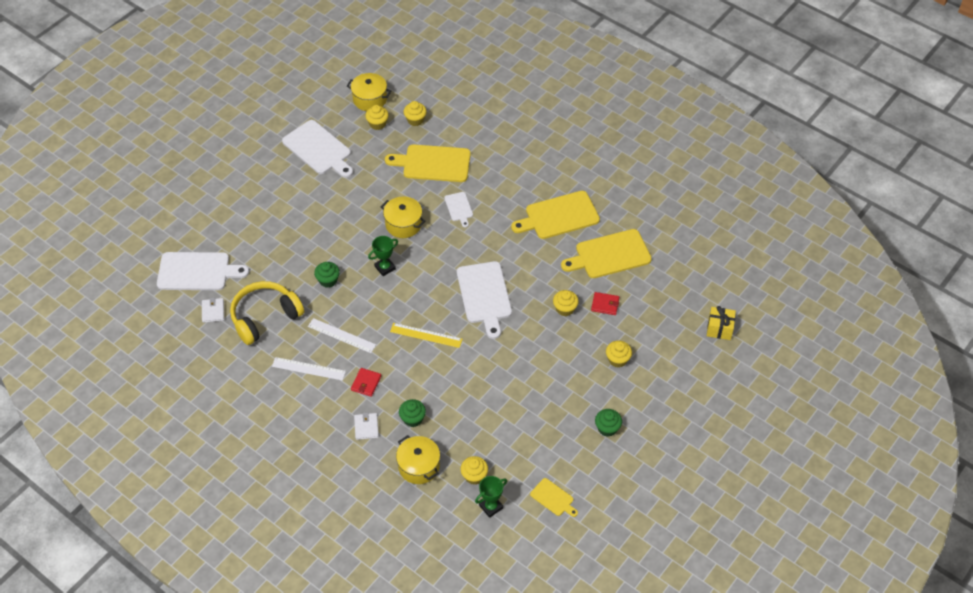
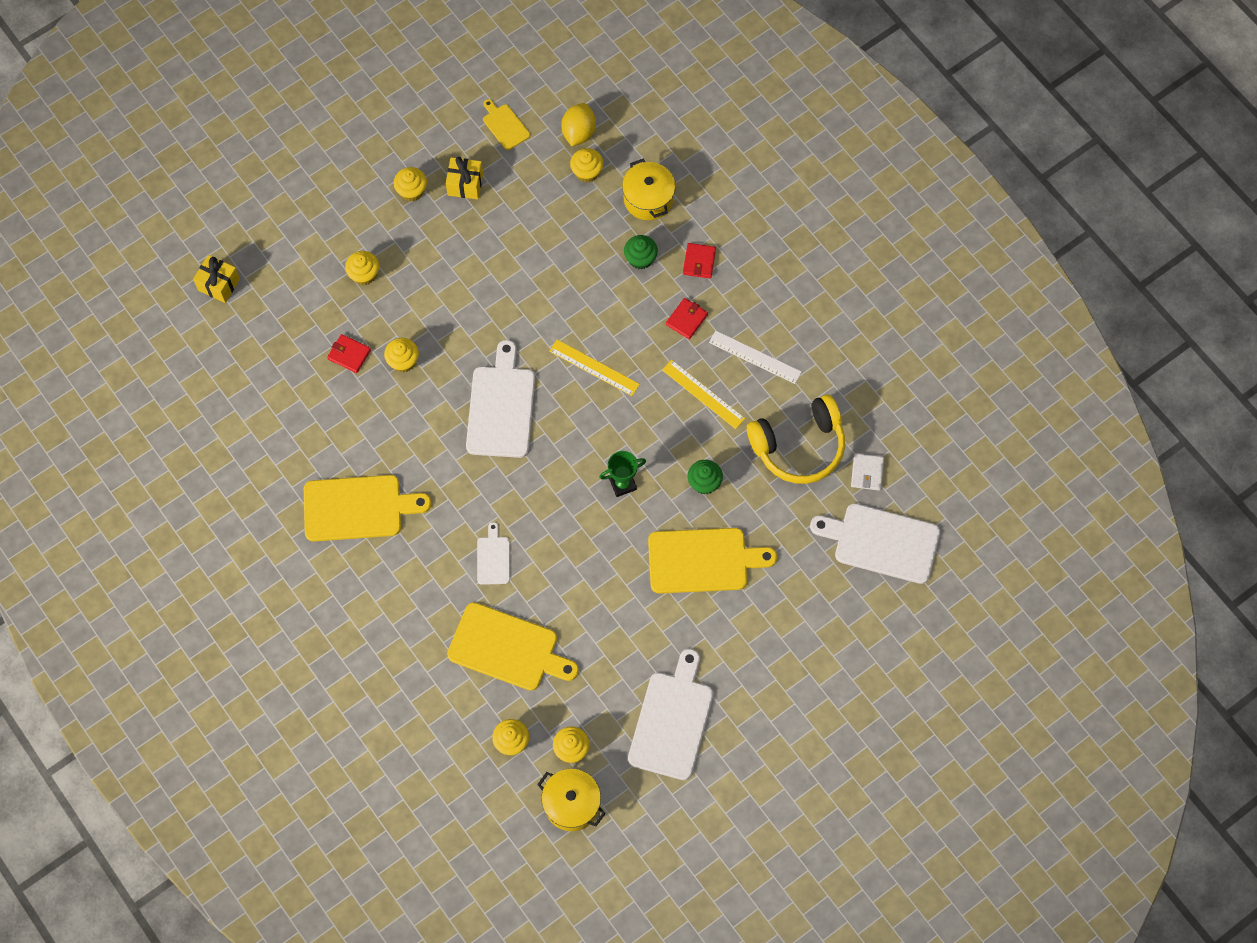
camera: 165 degrees left, 15 degrees up
white cutting board [282,120,353,178] -> white cutting board turned 45 degrees clockwise [628,649,714,780]
white ruler [308,318,376,353] -> yellow ruler [662,360,745,429]
white wallet [354,412,379,440] -> red wallet [683,243,716,278]
yellow pot [381,196,425,238] -> none
green trophy [475,476,507,518] -> yellow lemon [561,103,596,146]
yellow cutting board [561,229,652,278] -> yellow cutting board moved to [648,528,777,594]
green cupcake [595,409,622,437] -> yellow cupcake [394,167,427,202]
none -> yellow gift [446,157,483,199]

